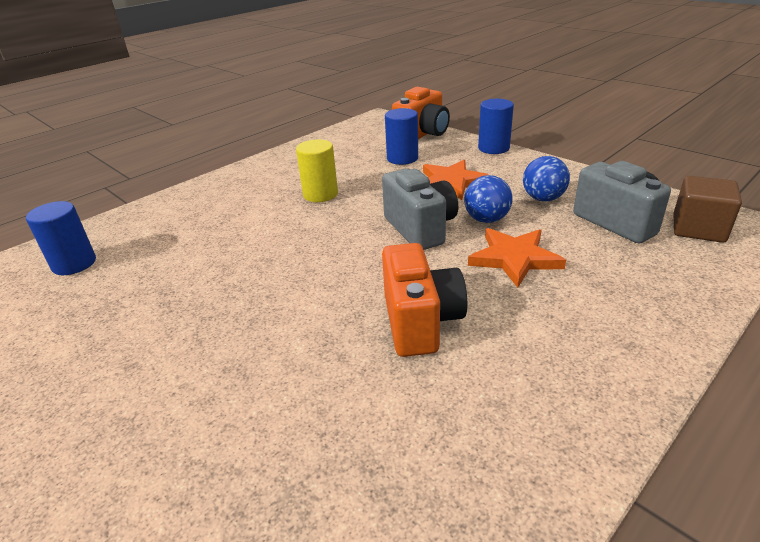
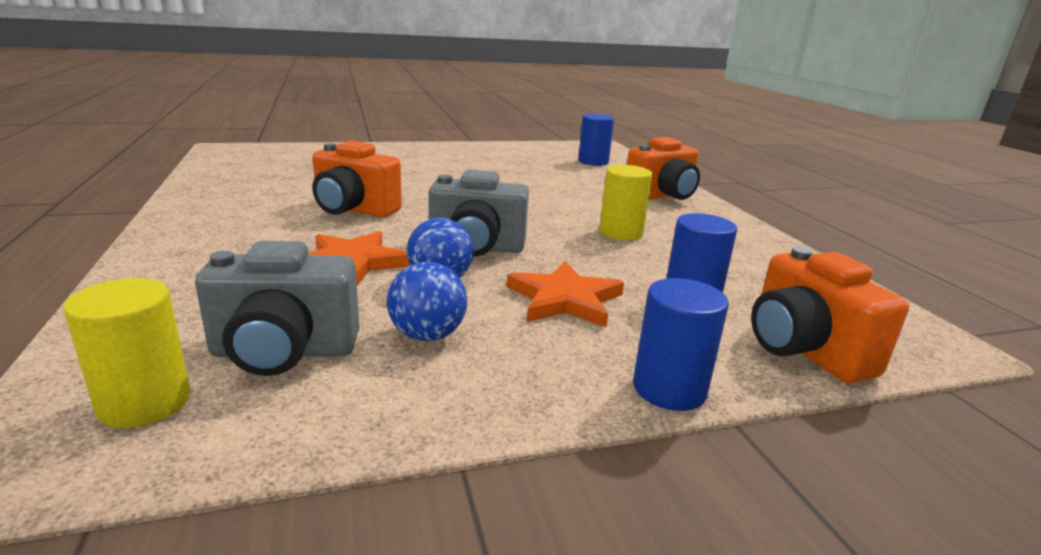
camera: 115 degrees right, 10 degrees down
brown cube [674,176,742,243] -> yellow cylinder [63,278,191,428]
none -> orange camera [627,137,700,200]

